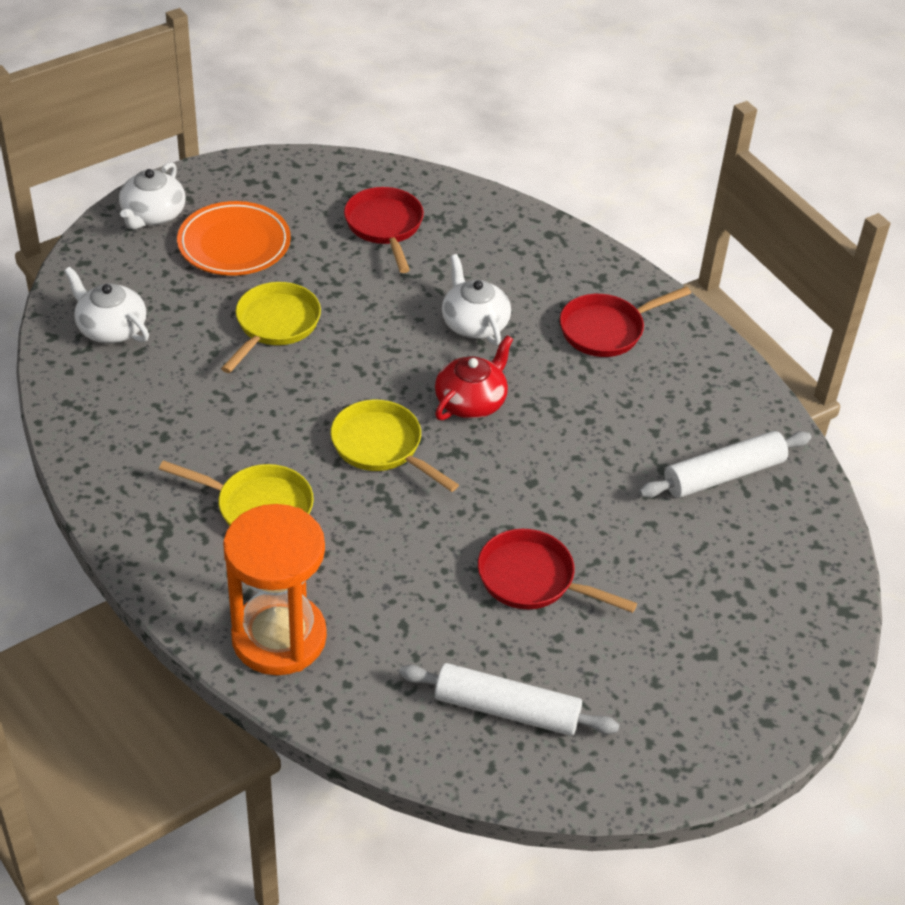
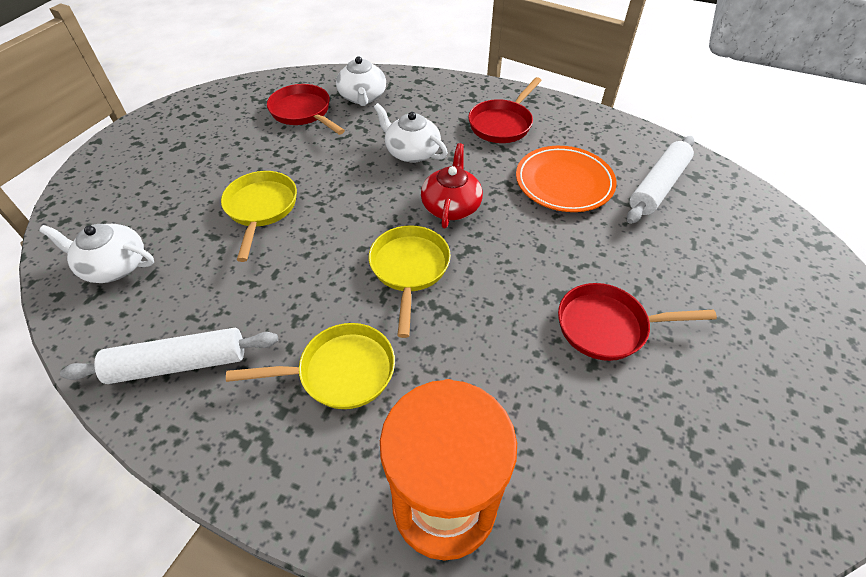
camera: 25 degrees left, 5 degrees up
white teapot [119,162,186,229] -> white teapot moved to [336,55,386,106]
orange plate [177,201,291,276] -> orange plate moved to [516,146,617,212]
yellow pan [331,400,459,492] -> yellow pan turned 75 degrees clockwise [369,225,451,338]
white rolling pin [399,663,619,736] -> white rolling pin moved to [60,328,278,384]

